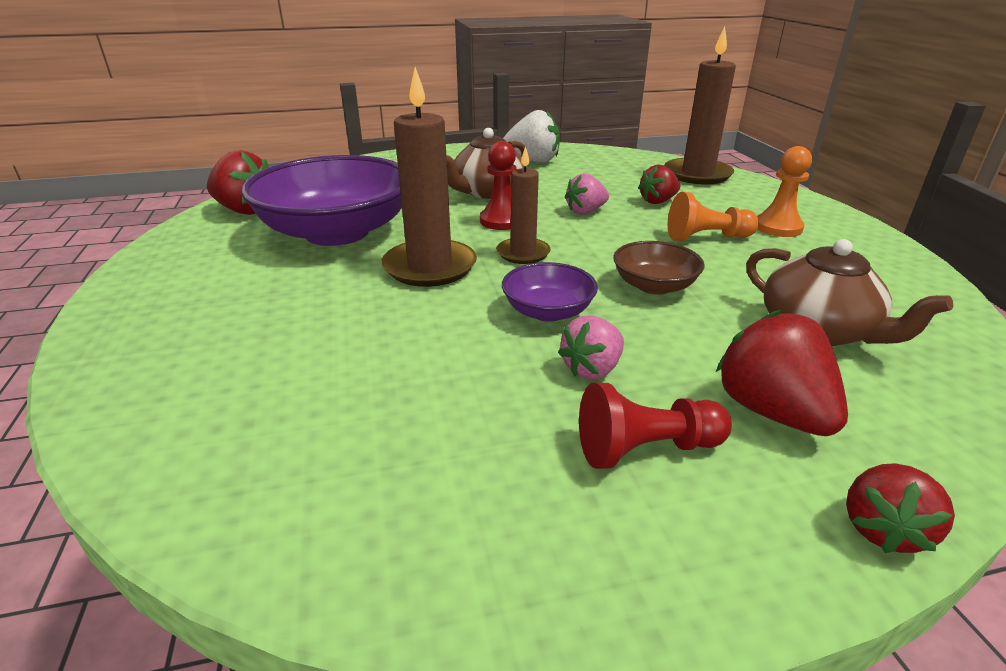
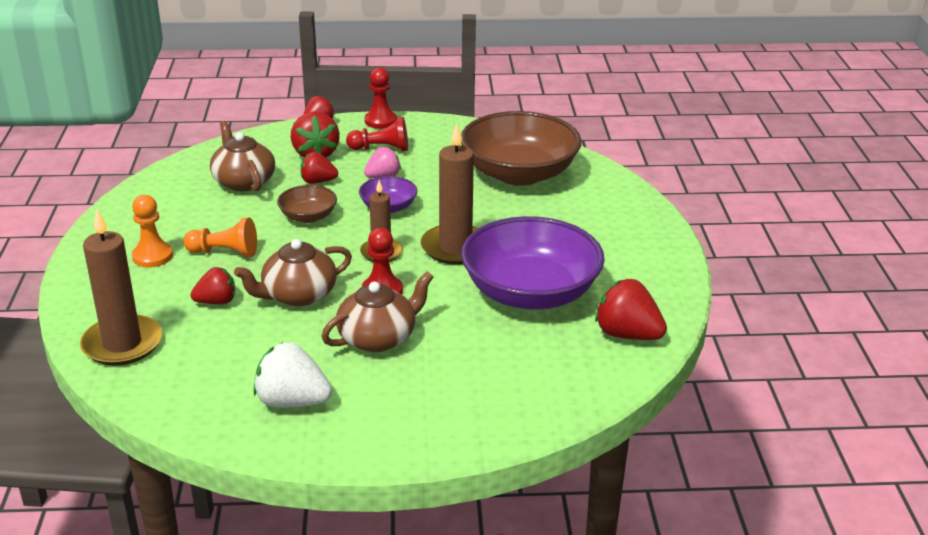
camera: 170 degrees left, 0 degrees up
pink strawberry [565,173,609,214] -> brown teapot [234,239,352,306]
none -> red strawberry [300,152,338,184]
none -> red pawn [365,68,397,129]
none -> brown bowl [461,111,582,186]

